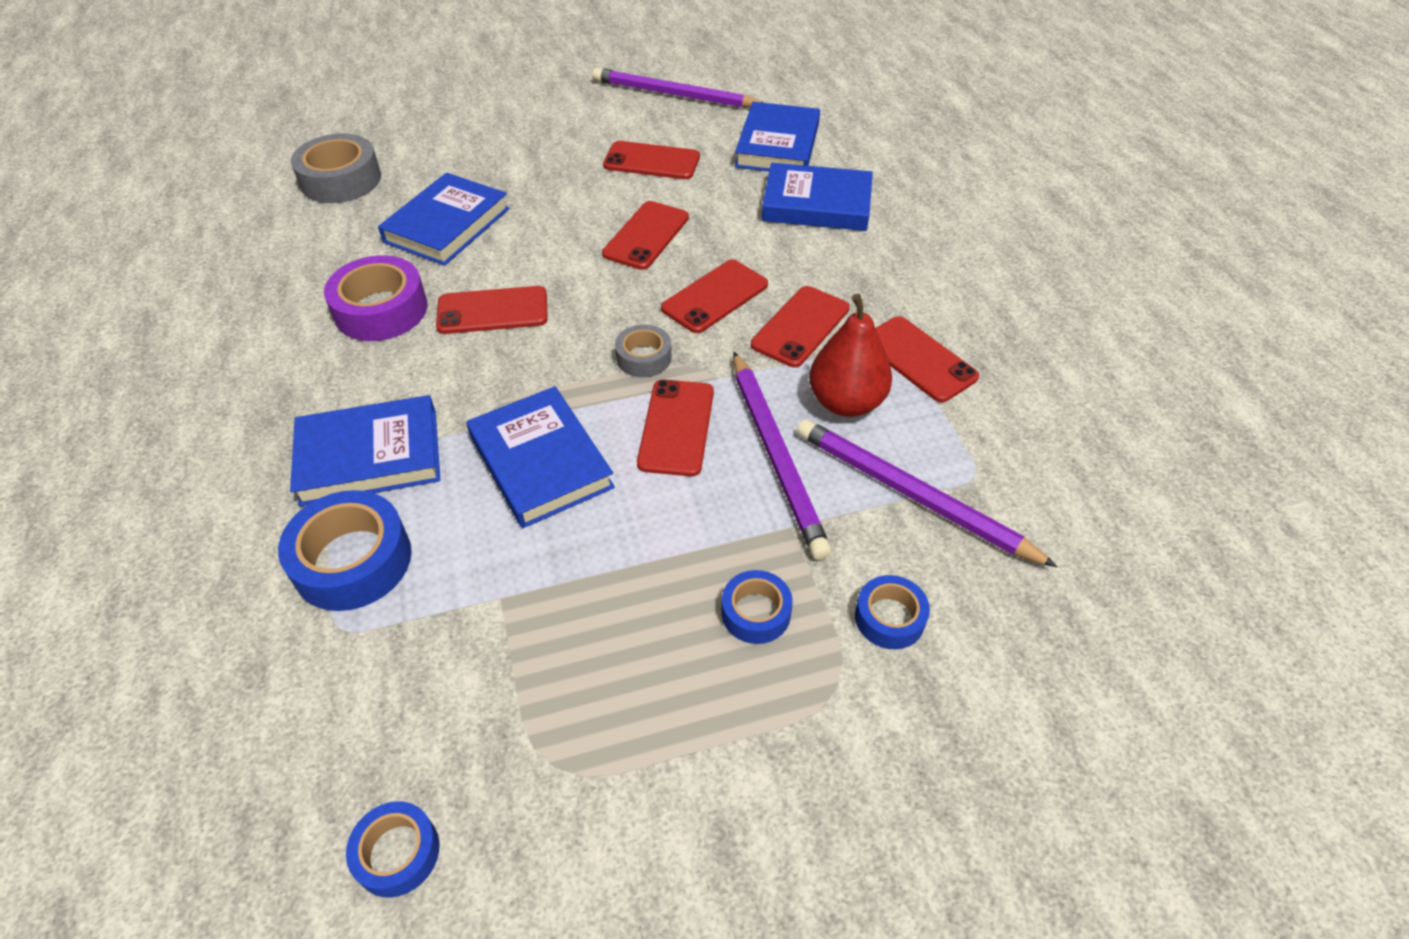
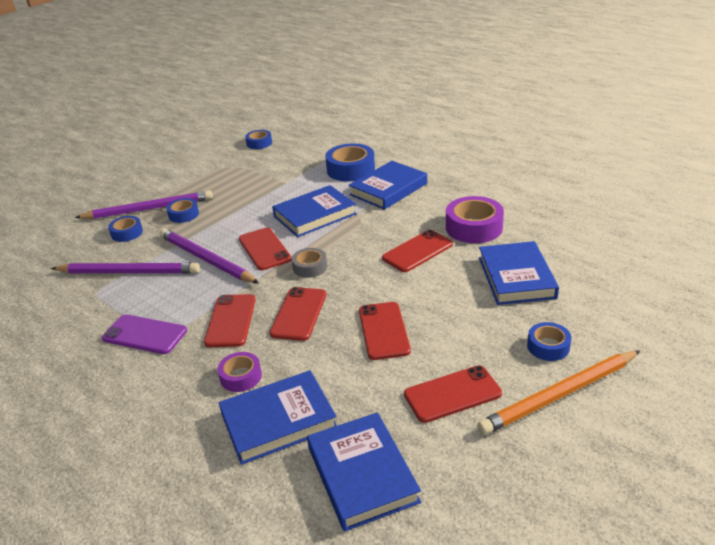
camera: 150 degrees right, 15 degrees down
grey tape [291,133,381,203] -> none
blue book [466,386,615,528] -> blue book turned 60 degrees counterclockwise [272,185,357,237]
purple pencil [592,68,764,108] -> purple pencil moved to [75,190,213,219]
red pear [809,294,892,417] -> none
red phone [875,316,979,402] -> purple phone [102,314,187,354]
none -> purple tape [218,352,262,392]
none -> orange pencil [477,350,640,435]
none -> blue tape [527,322,571,361]

